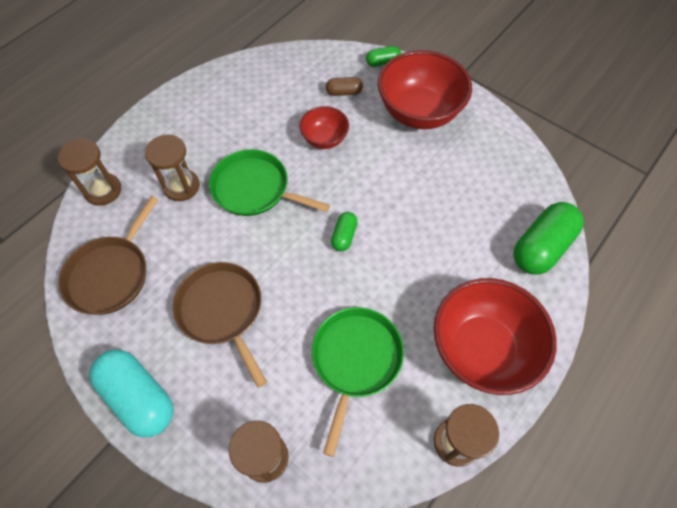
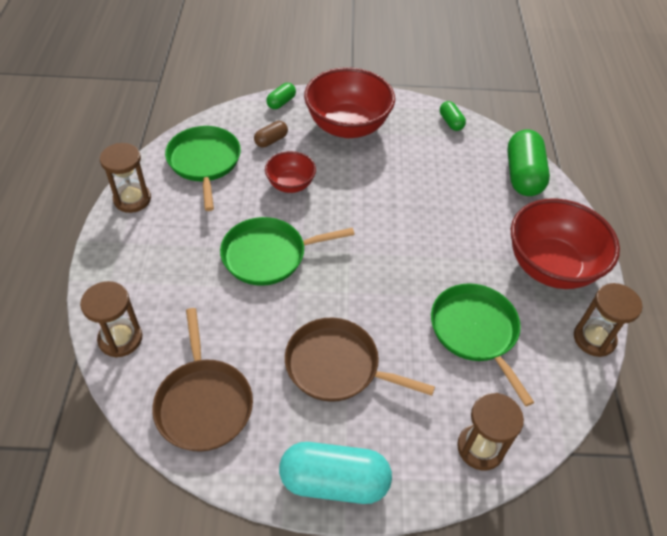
camera: 40 degrees left, 10 degrees down
brown hourglass [145,134,200,201] -> brown hourglass moved to [100,143,151,213]
green capsule [331,212,358,251] -> green capsule moved to [440,101,466,131]
none -> green pan [165,126,241,211]

